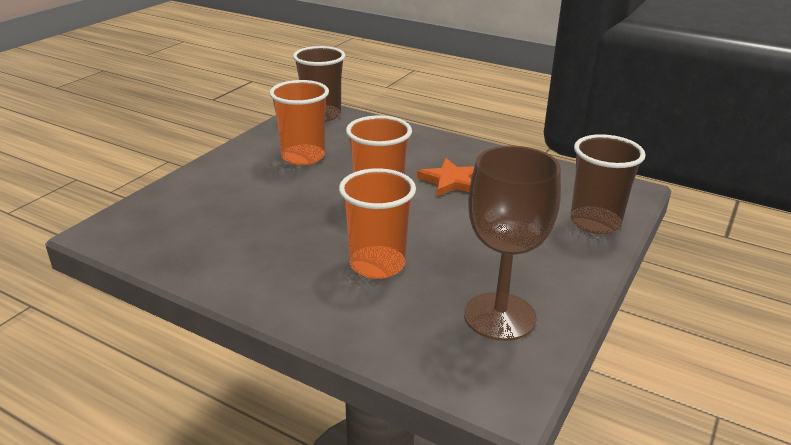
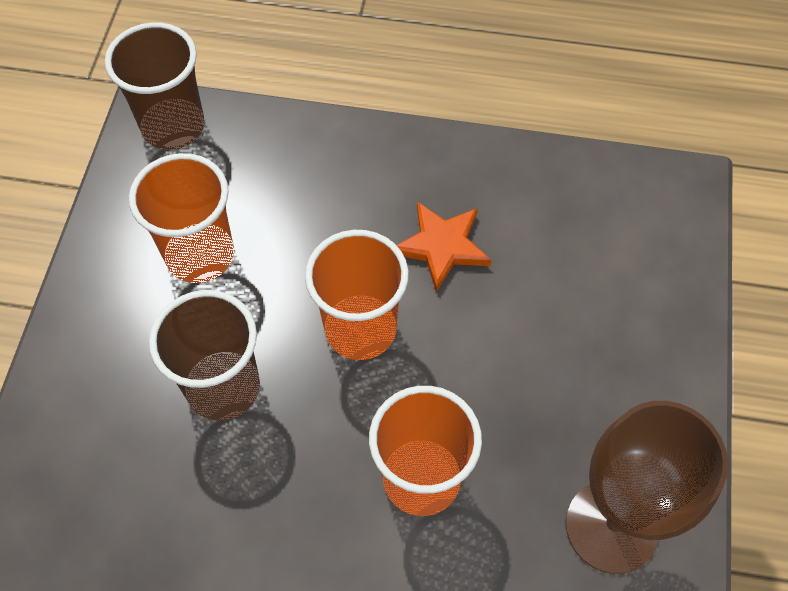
camera: 20 degrees left, 30 degrees up
brown cup [570,134,646,234] -> brown cup moved to [149,290,260,421]

